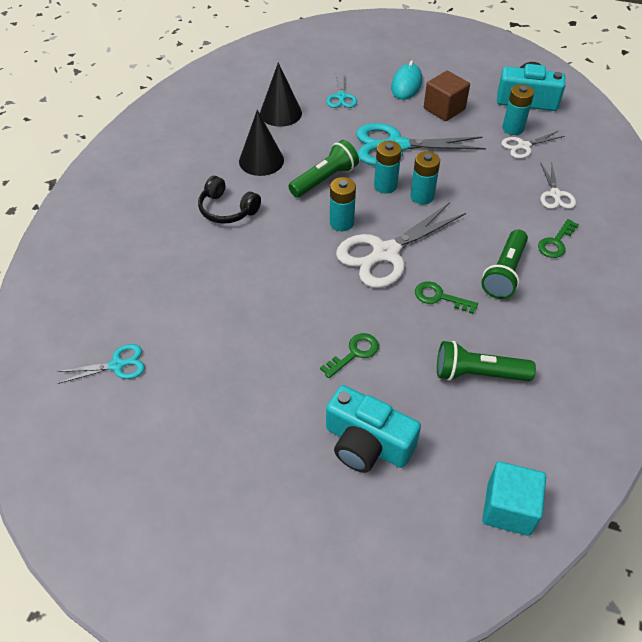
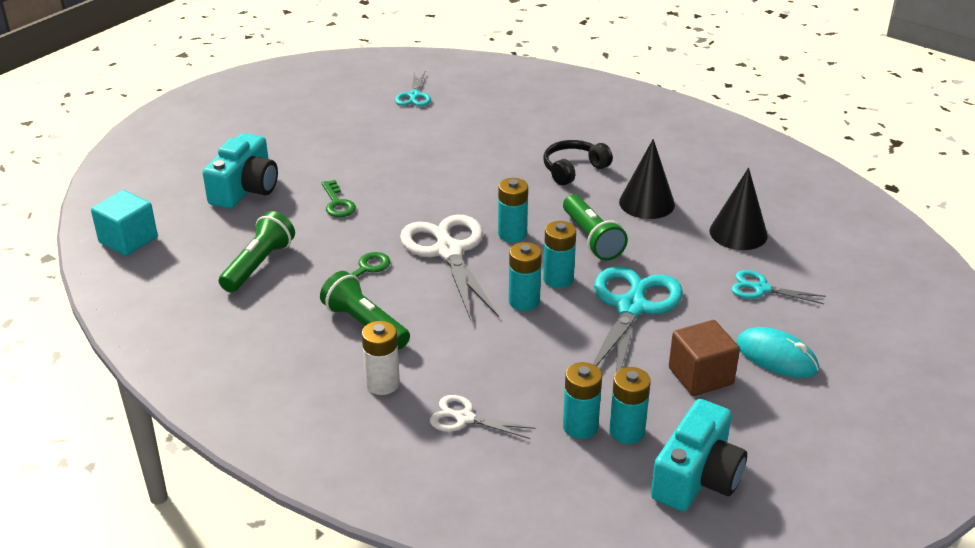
camera: 110 degrees right, 15 degrees down
turquoise camera [326,385,421,473] -> turquoise camera turned 150 degrees clockwise [203,133,278,209]
white scissors [501,131,565,159] -> turquoise battery [563,362,602,439]
green key [538,219,579,258] -> white battery [362,321,400,395]

